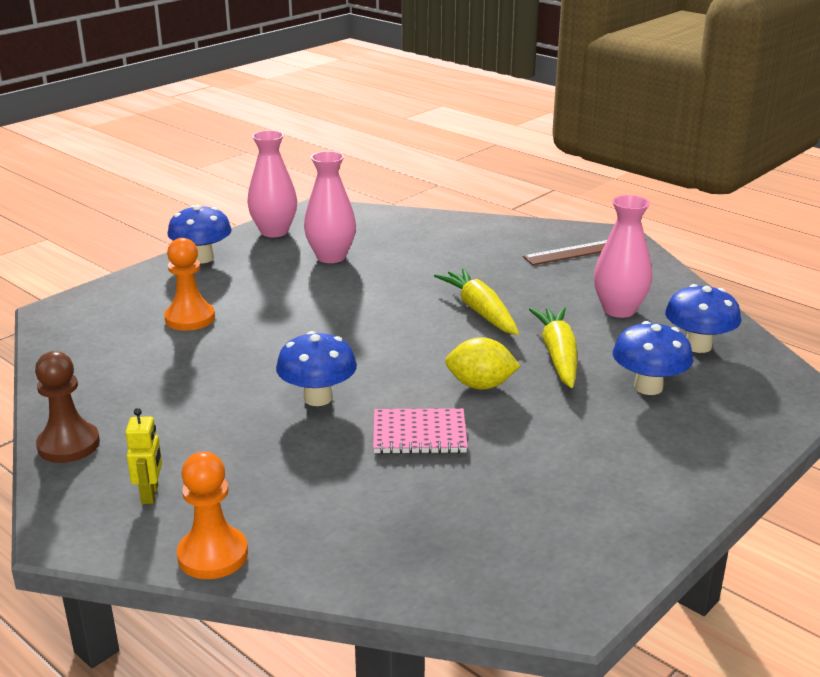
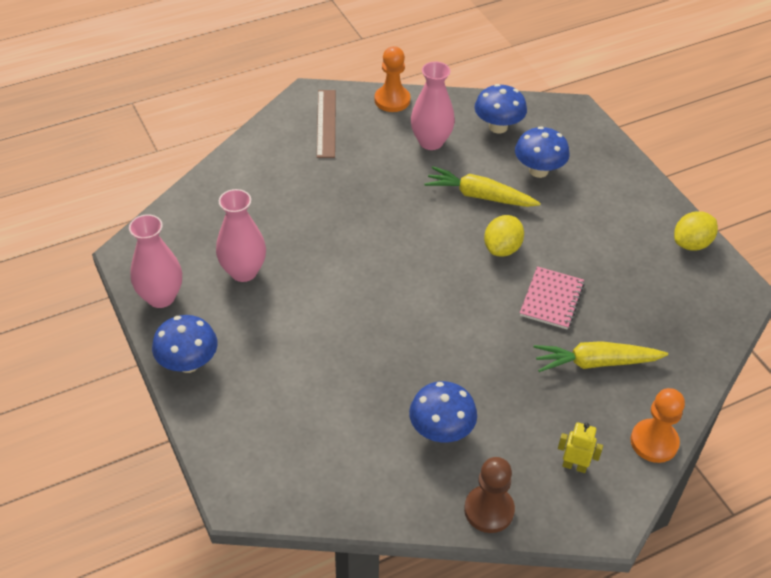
camera: 70 degrees left, 20 degrees up
orange pawn [164,238,215,331] -> orange pawn moved to [375,46,410,112]
blue mushroom [276,331,357,406] -> blue mushroom moved to [409,381,477,443]
yellow carrot [434,268,519,335] -> yellow carrot moved to [534,341,668,372]
none -> yellow lemon [674,211,718,251]

